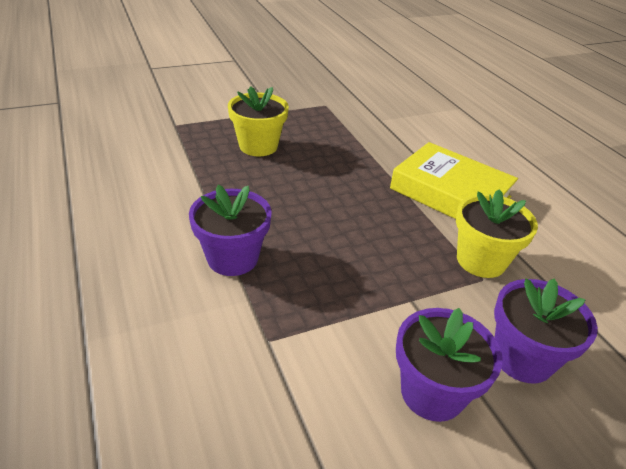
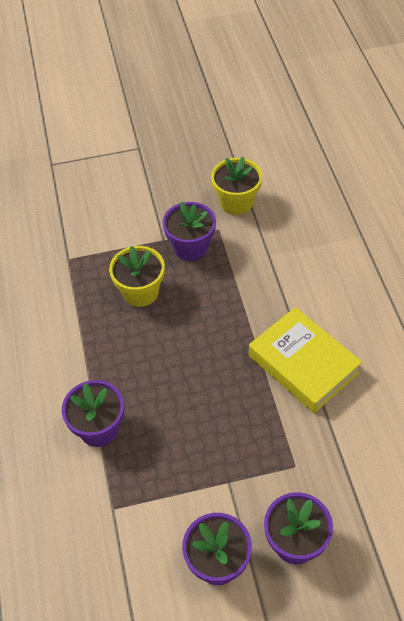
camera: 15 degrees right, 15 degrees up
yellow flower pot [456,189,538,278] -> yellow flower pot moved to [211,157,262,215]
none -> purple flower pot [163,202,216,261]

